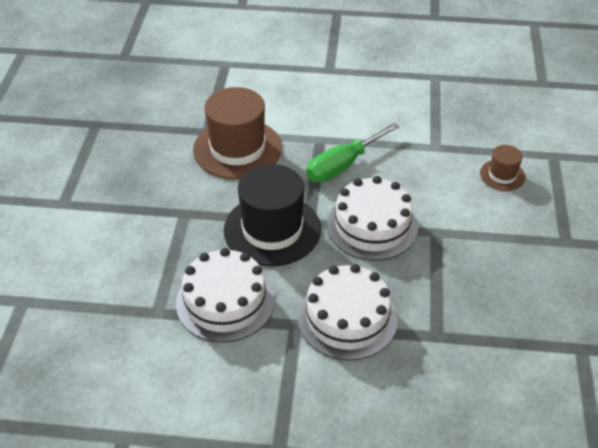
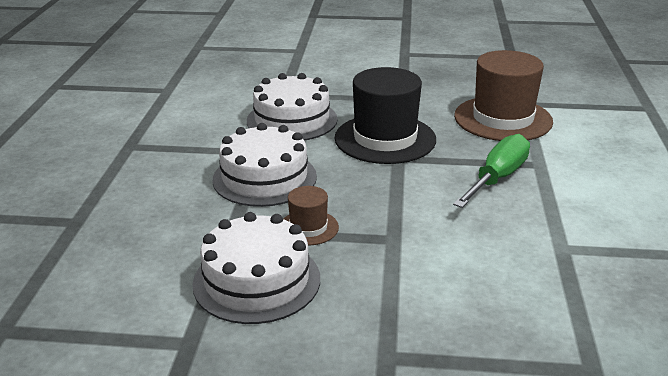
camera: 90 degrees right, 15 degrees down
green screwdriver [306,123,399,182] -> green screwdriver turned 75 degrees clockwise [453,134,530,208]
white cake [327,176,418,260] -> white cake moved to [193,212,320,324]
brown hat [480,145,526,191] -> brown hat moved to [283,186,339,246]

